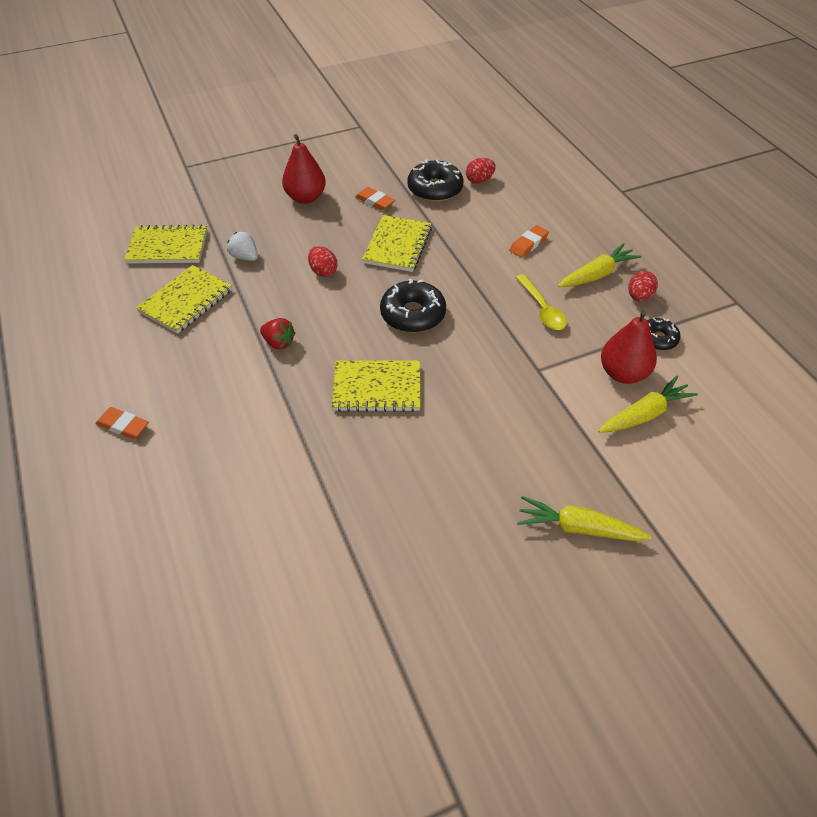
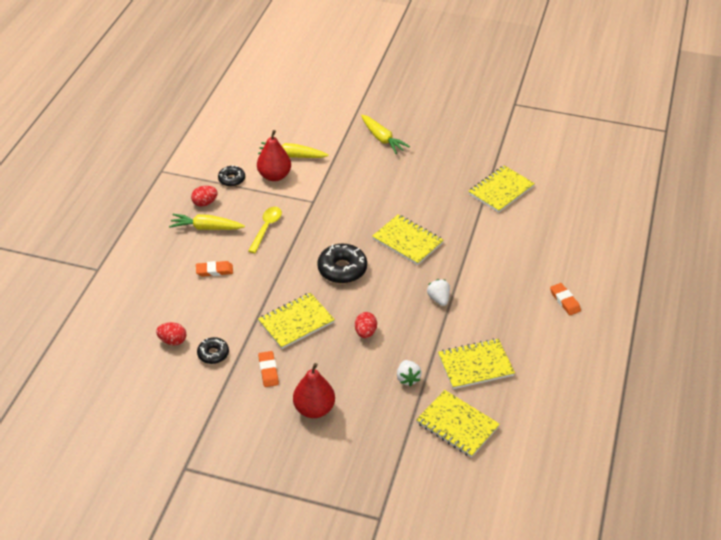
camera: 140 degrees left, 5 degrees down
red strawberry [260,318,295,350] -> white strawberry [427,279,450,306]
black donut [407,160,464,202] -> black donut [197,337,229,364], size x0.59
none -> yellow notebook [468,165,535,213]

